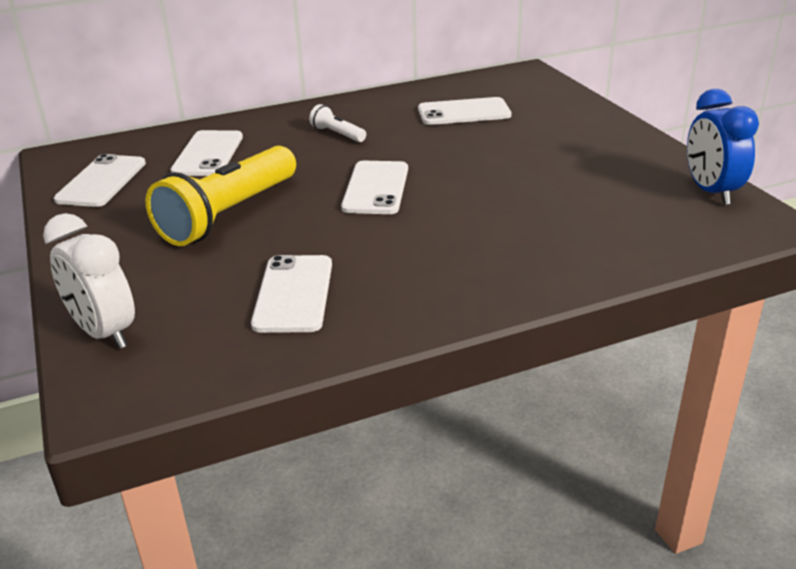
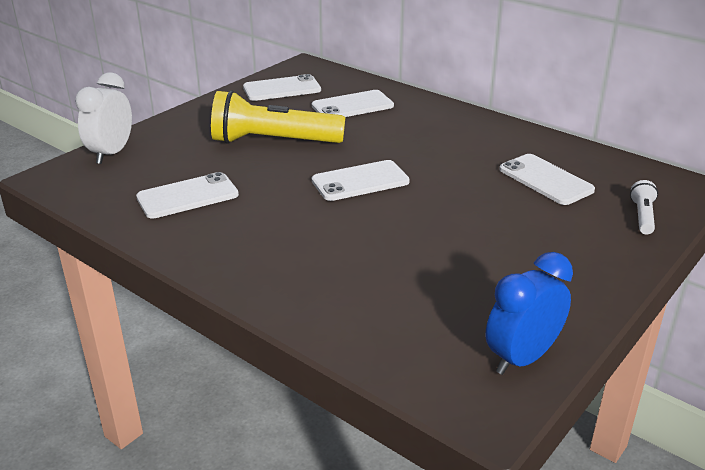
camera: 60 degrees right, 0 degrees up
white flashlight [309,104,366,142] -> white flashlight moved to [630,180,658,234]

